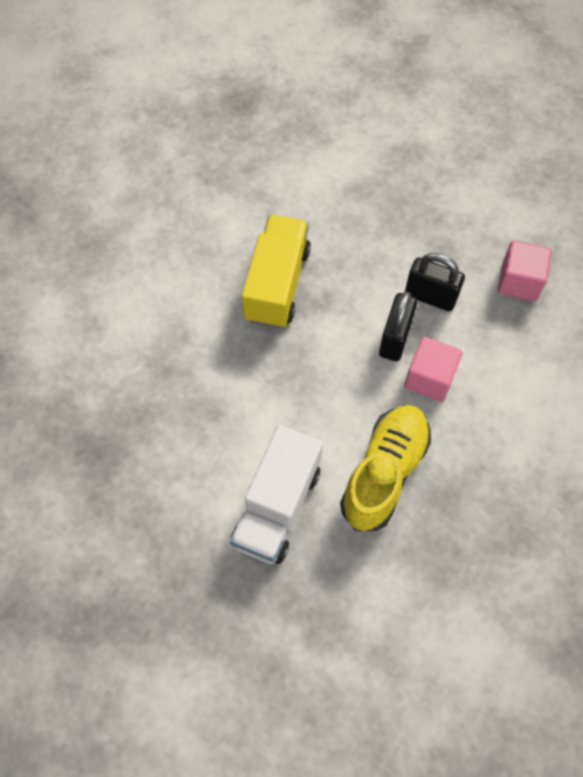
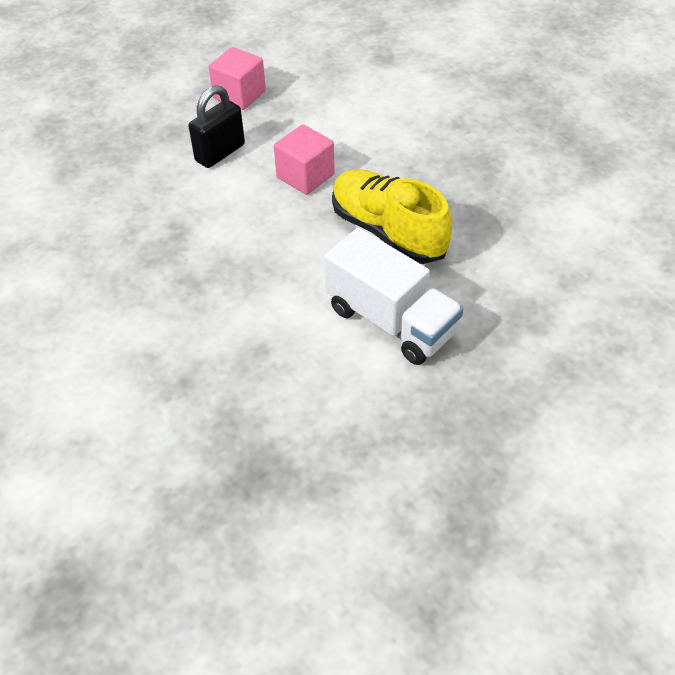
camera: 70 degrees left, 15 degrees down
yellow truck [241,215,311,328] -> none
black padlock [379,291,418,361] -> none

